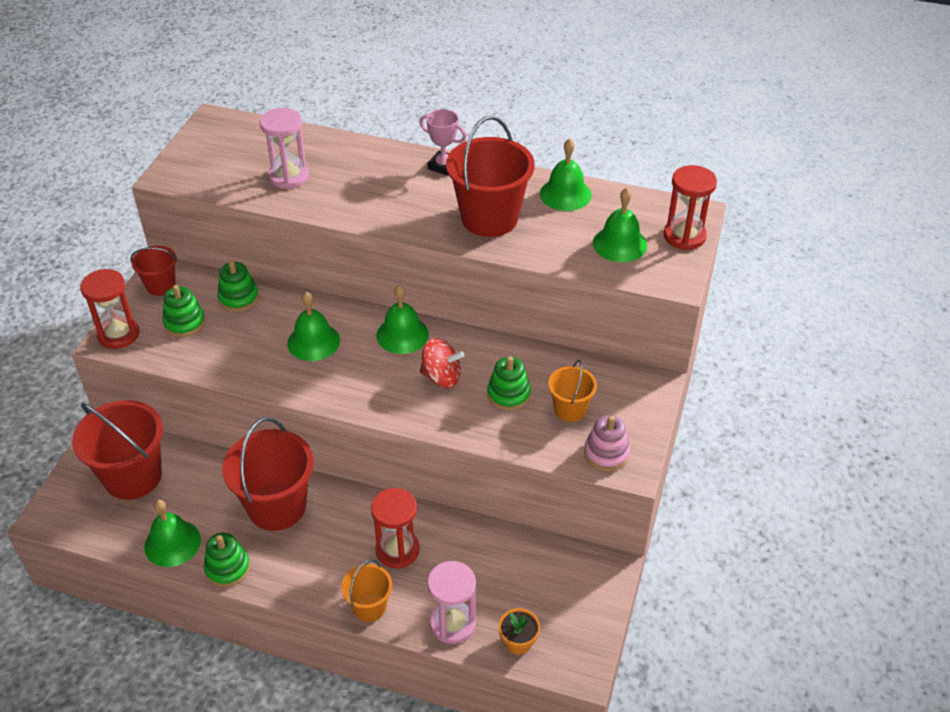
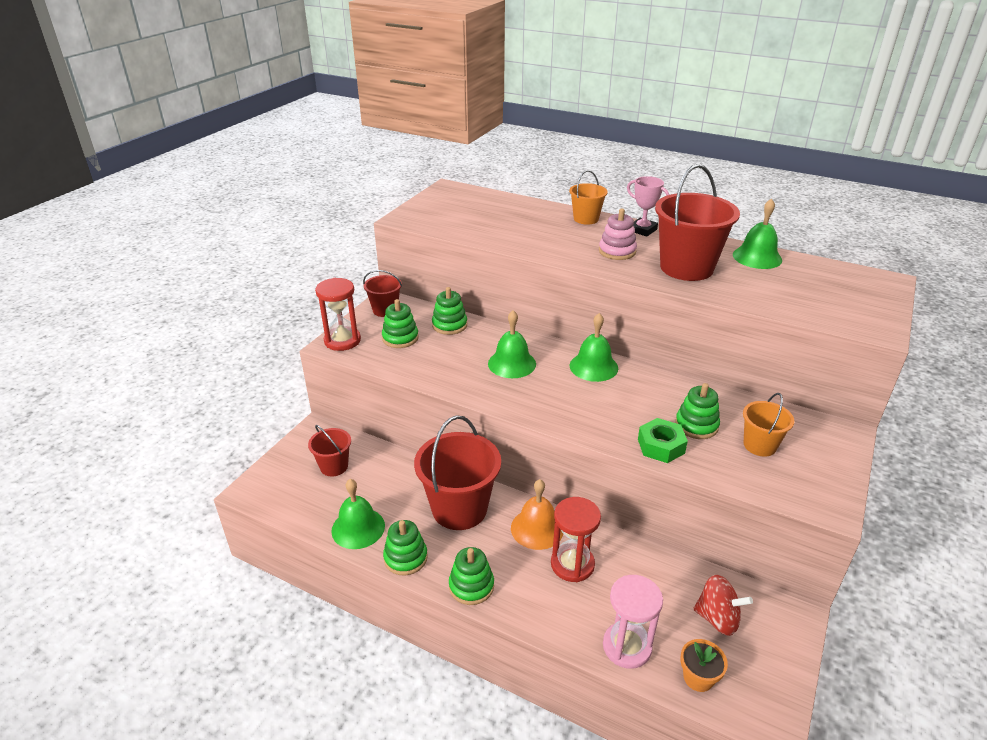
camera: 10 degrees right, 10 degrees down
red bucket [72,400,163,500] -> red bucket [308,425,351,476], size x0.53
pink hourglass [260,108,309,189] -> none
orange bucket [341,559,393,622] -> orange bucket moved to [569,170,608,225]
red spinning top [420,338,464,388] -> red spinning top moved to [693,575,753,636]
pink stacking toy [584,415,630,471] -> pink stacking toy moved to [599,208,637,260]
green bell [593,188,647,262] -> none
red hourglass [664,165,717,250] -> none
none -> green stacking toy [449,547,494,605]
none -> orange bell [511,479,563,550]
none -> green nut [638,418,688,463]

